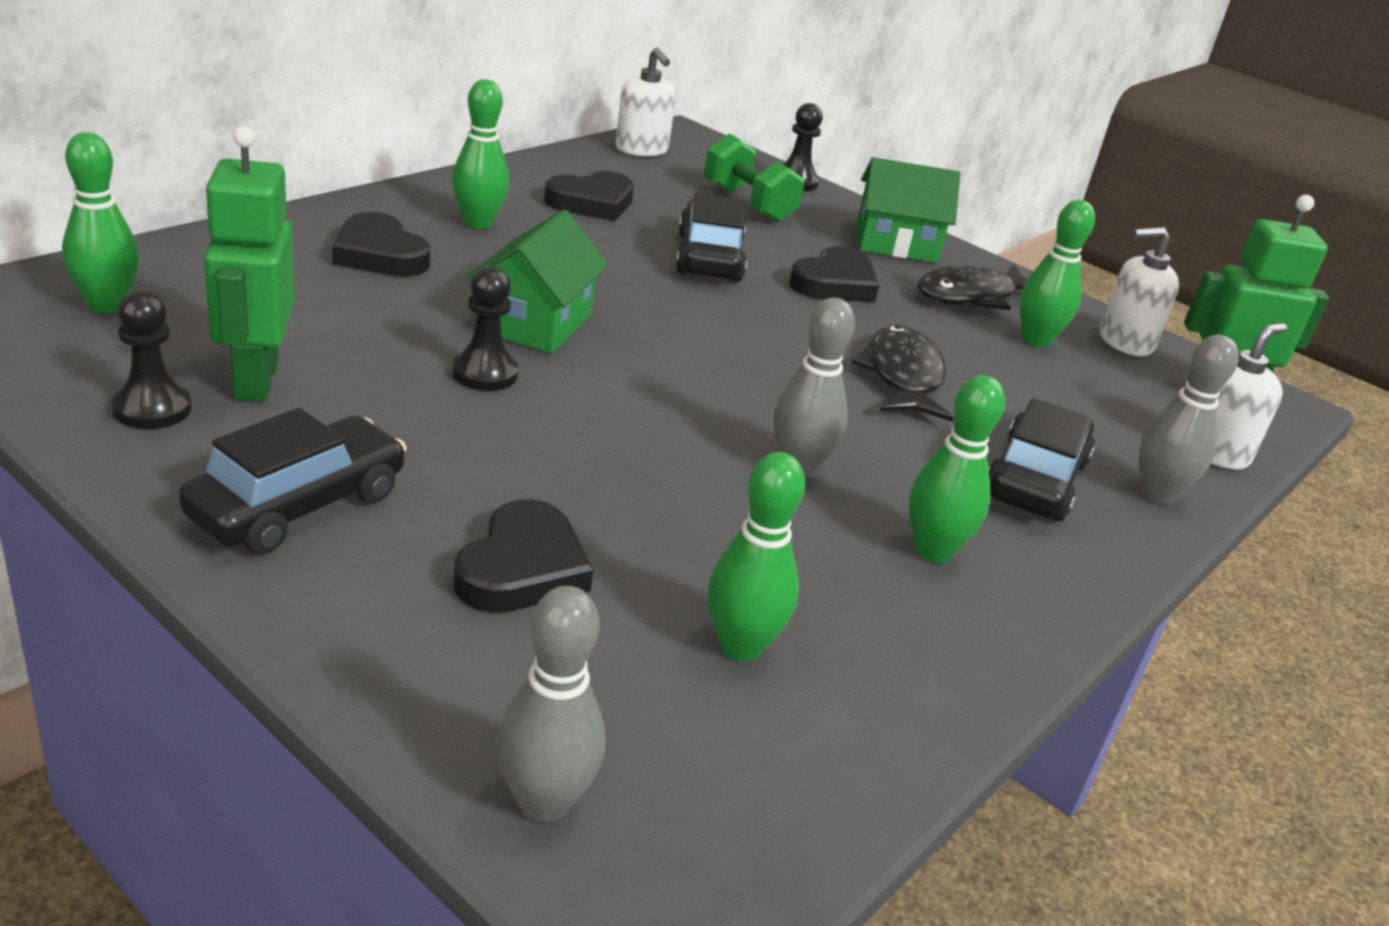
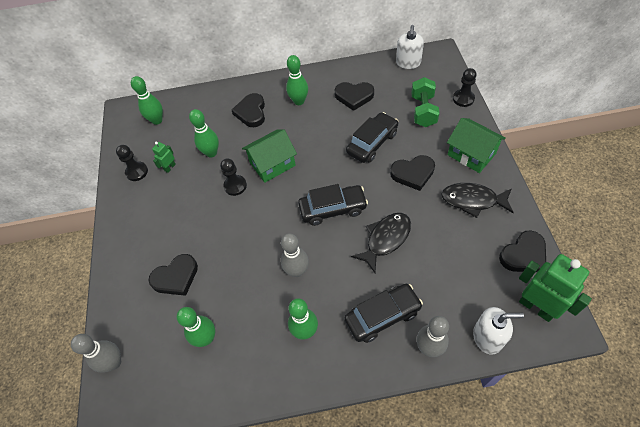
camera: 50 degrees right, 25 degrees up
black car [179,408,407,554] -> black car moved to [298,184,368,226]
green robot [204,126,295,402] -> green robot [152,142,176,173], size x0.48
green bowling pin [1020,200,1095,348] -> green bowling pin moved to [189,109,219,158]
white soap dispenser [1100,227,1179,356] -> black heart [499,231,546,272]

